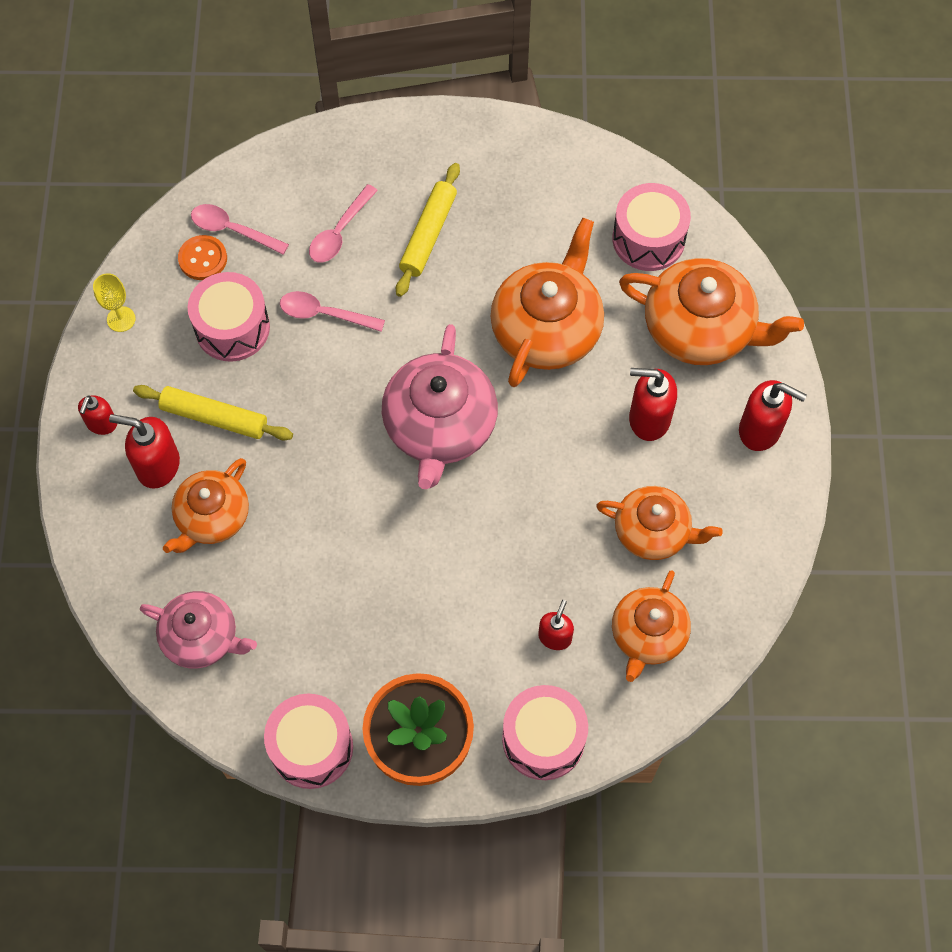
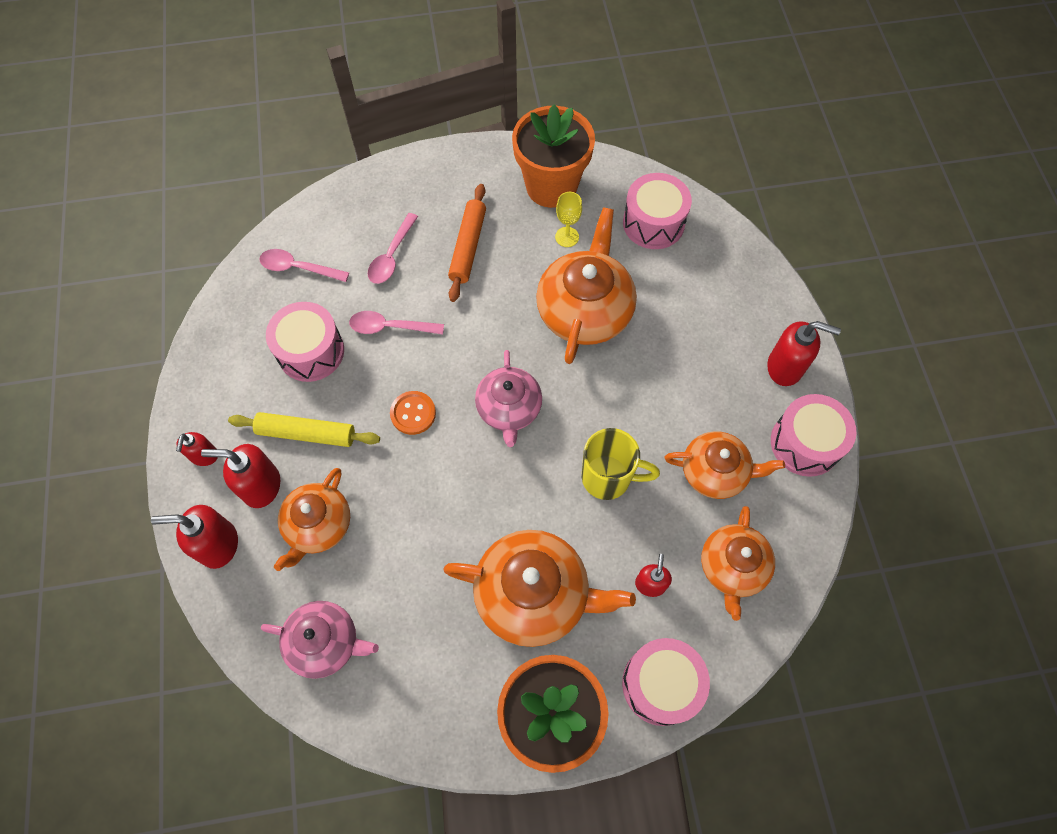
camera: 10 degrees left, 0 degrees up
yellow goblet [93,273,136,332] -> yellow goblet moved to [555,192,582,247]
orange button [178,235,227,280] -> orange button moved to [390,391,436,435]
pink drum [264,694,353,789] -> pink drum moved to [771,394,856,477]
pink teapot [382,324,498,489] -> pink teapot [475,350,542,447], size x0.65
yellow rolling pin [396,163,460,297] -> orange rolling pin [448,184,486,302]
orange teapot [619,258,804,365] -> orange teapot moved to [443,530,636,647]
red soap dispenser [629,368,677,441] -> red soap dispenser moved to [151,505,238,569]
none -> orange flower pot [512,105,595,208]
none -> yellow mug [582,428,660,500]

